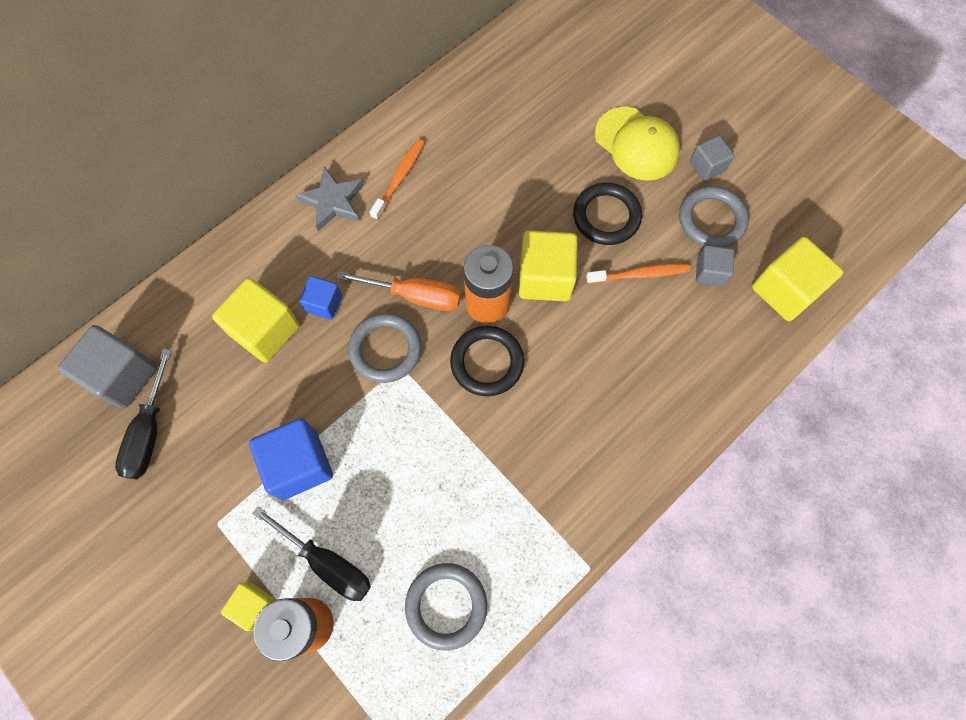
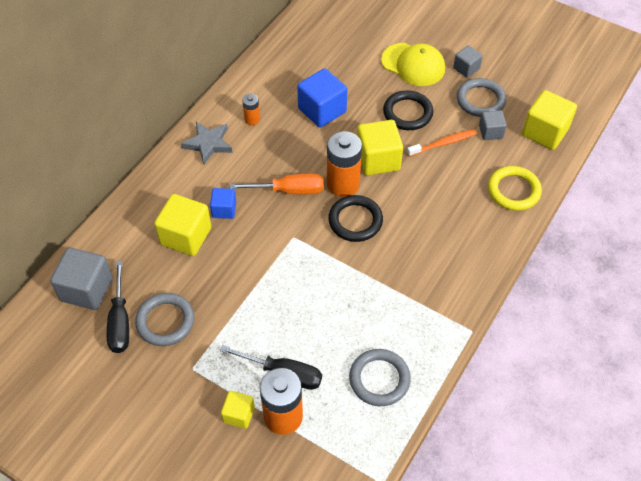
camera: 15 degrees left, 15 degrees down
blue cube [249,418,333,500] -> blue cube moved to [297,68,347,128]
grey ring [348,313,422,383] -> grey ring moved to [135,293,194,346]
orange toothbrush [370,139,425,220] -> orange battery [242,94,260,125]
none -> yellow ring [488,166,542,211]

